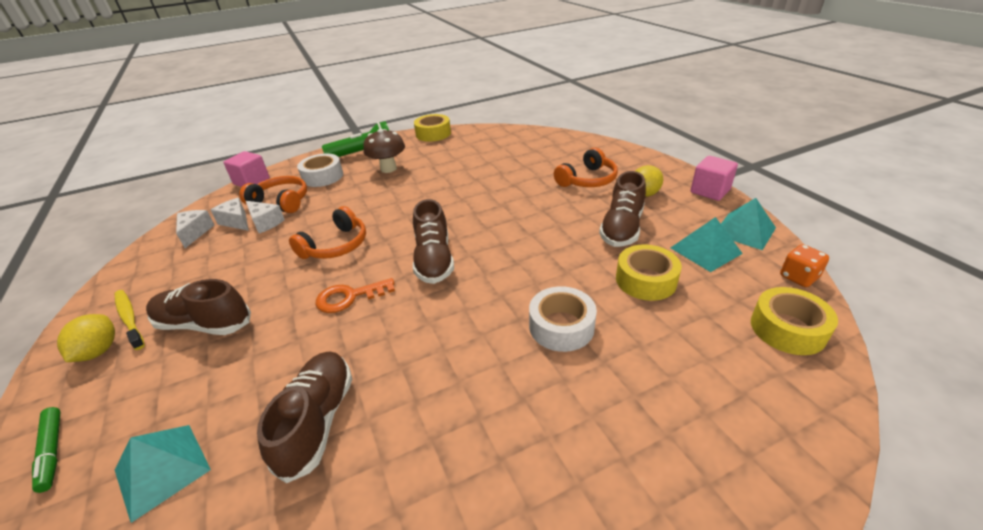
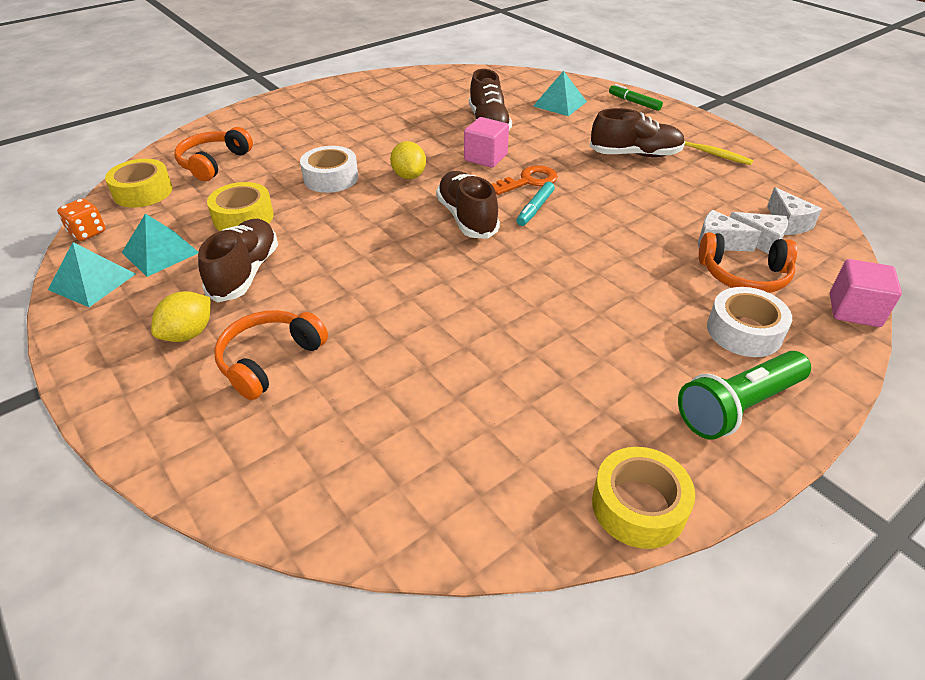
camera: 165 degrees right, 5 degrees up
yellow lemon [57,314,115,362] -> yellow lemon moved to [390,141,426,179]
orange headphones [289,206,366,259] -> orange headphones moved to [174,127,253,181]
brown mushroom [363,129,405,173] -> none
pink cube [690,156,738,201] -> pink cube moved to [464,117,509,168]
none -> turquoise marker [517,182,555,226]

